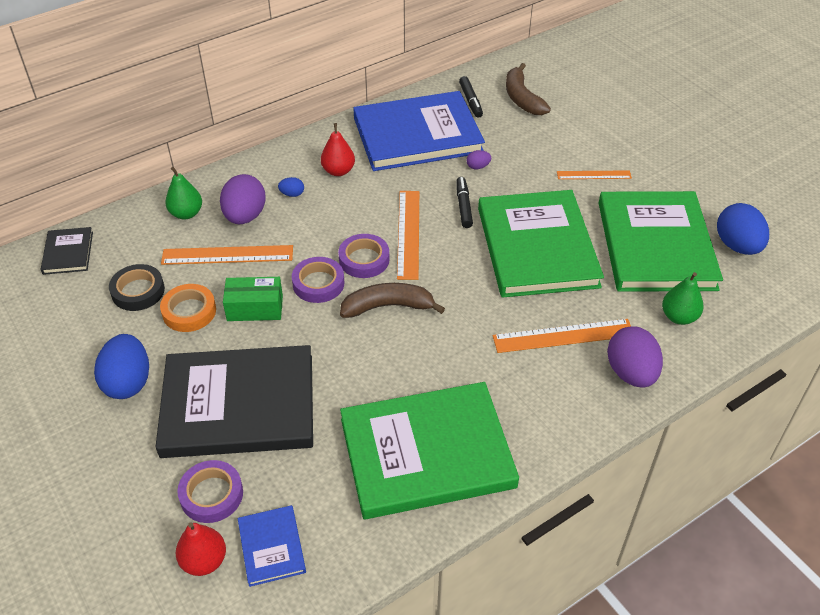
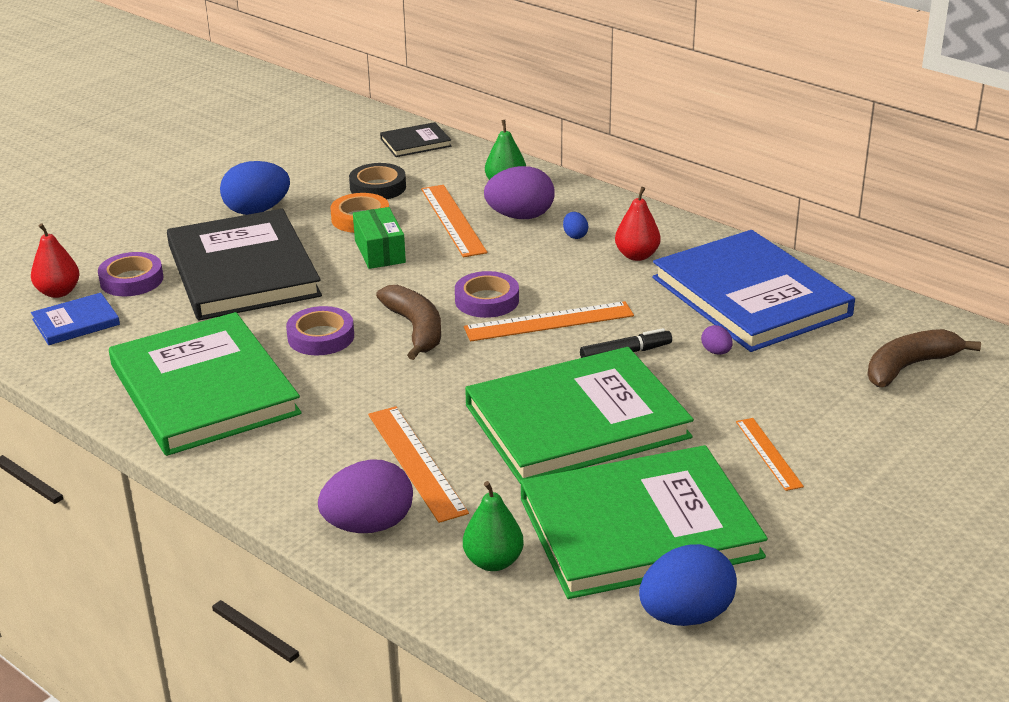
camera: 75 degrees right, 15 degrees down
purple tape [292,257,345,303] -> purple tape moved to [286,306,354,355]
black marker [459,76,483,118] -> none

